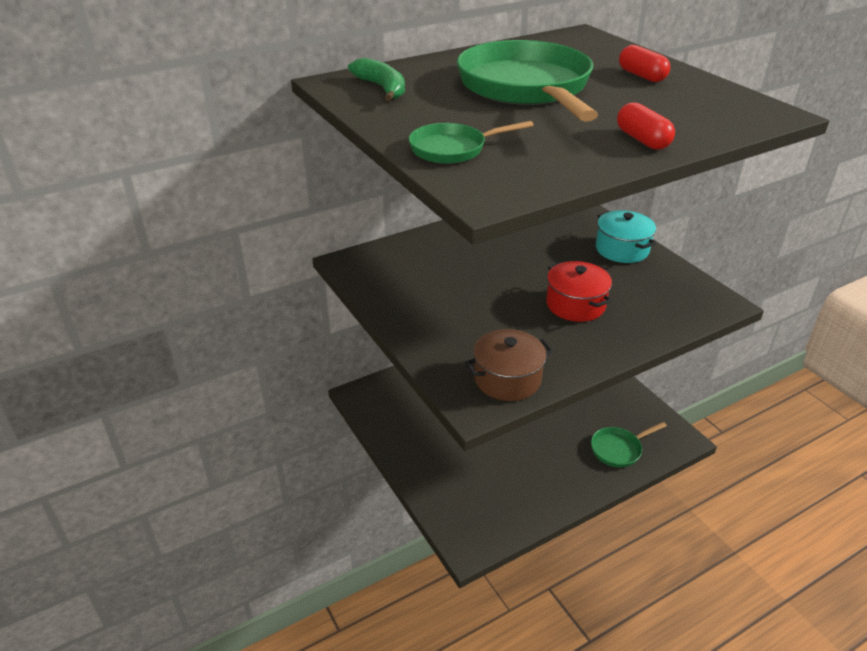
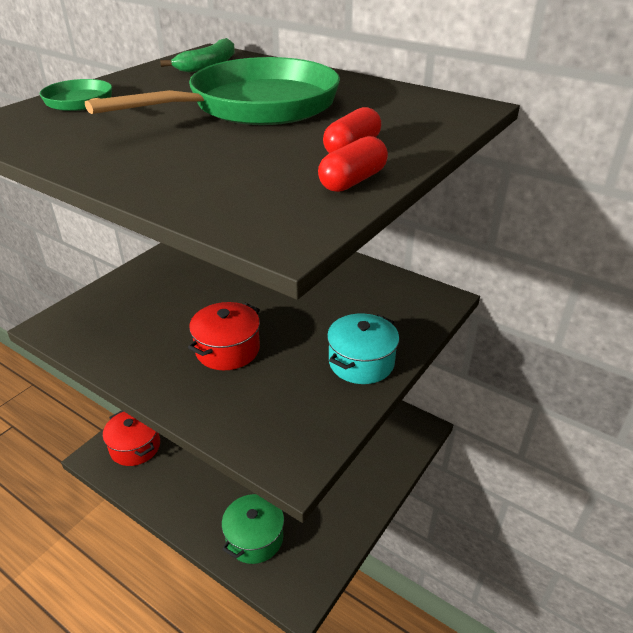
camera: 65 degrees right, 0 degrees up
brown pot [465,329,553,401] -> none
green pan [591,422,667,468] -> green pot [222,494,284,564]
red capsule [617,102,675,150] -> red capsule moved to [318,136,388,192]
none -> red pot [103,411,160,466]

